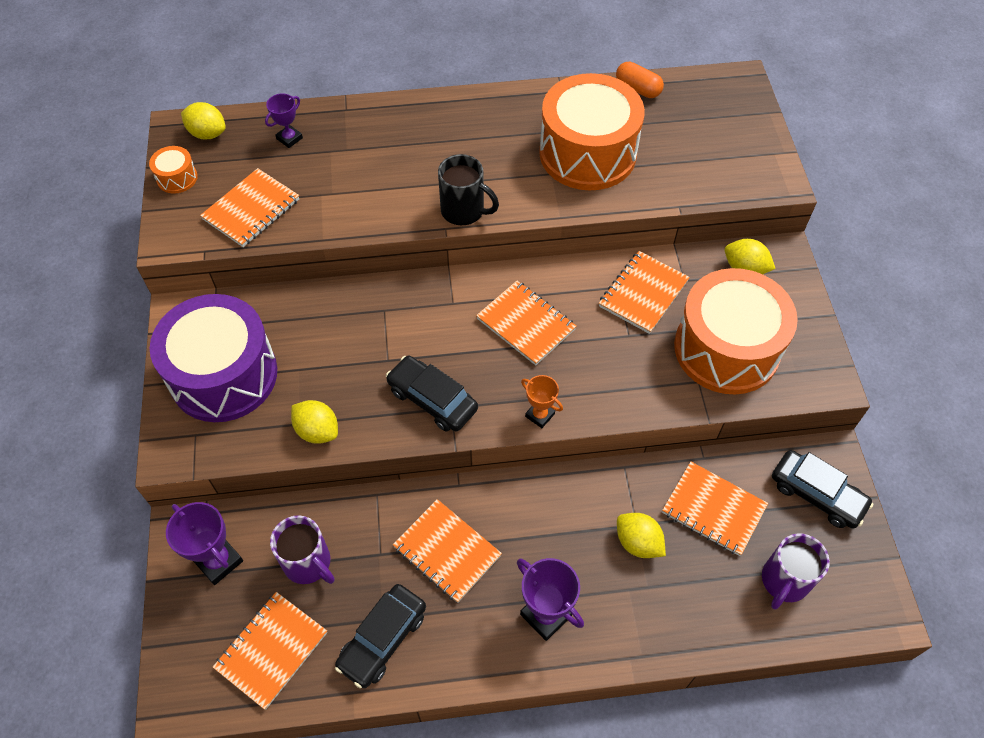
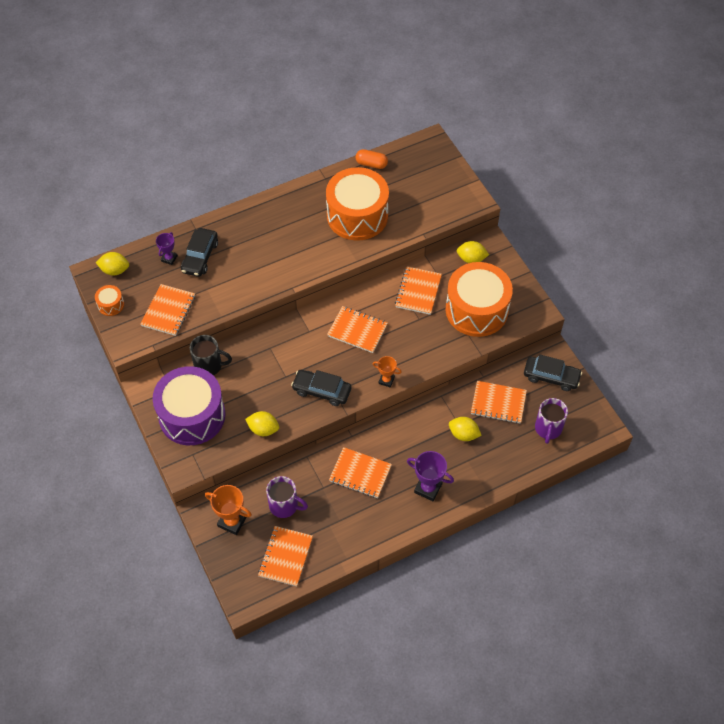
camera: 20 degrees left, 0 degrees up
purple trophy [166,502,243,585] -> orange trophy [205,485,252,535]
black car [335,584,426,688] -> black car moved to [181,228,218,277]
black mug [438,154,499,225] -> black mug moved to [190,335,232,375]

